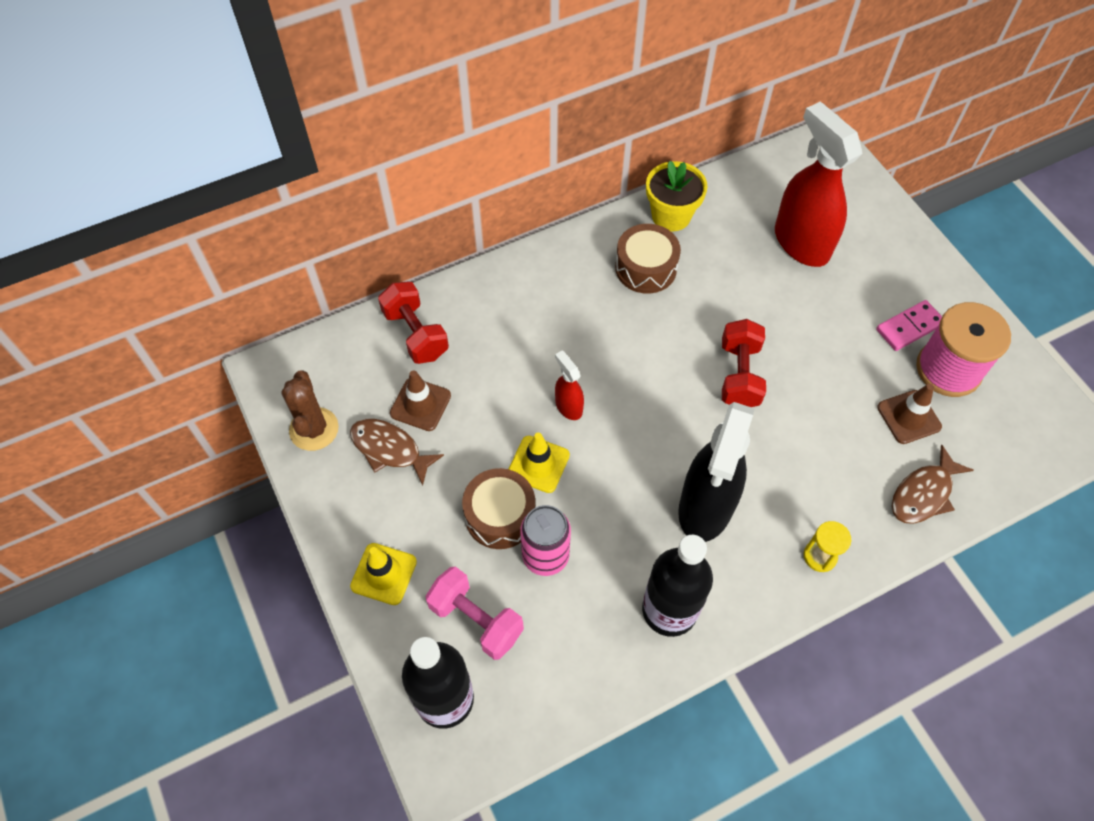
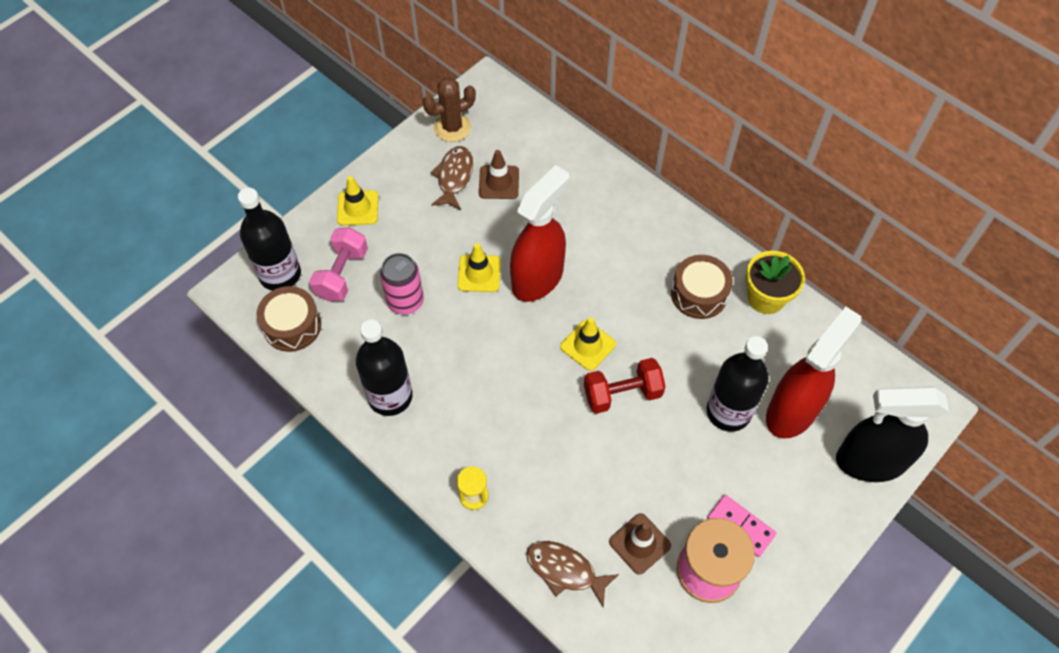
camera: 70 degrees right, 0 degrees up
red dumbbell [378,282,449,364] -> none
brown drum [462,468,535,549] -> brown drum moved to [256,286,321,352]
red spray bottle [555,351,584,420] -> red spray bottle [510,165,569,302], size x2.17
black spray bottle [678,402,755,542] -> black spray bottle moved to [836,386,949,482]
none -> yellow traffic cone [560,317,616,371]
none -> black bottle [707,336,769,432]

